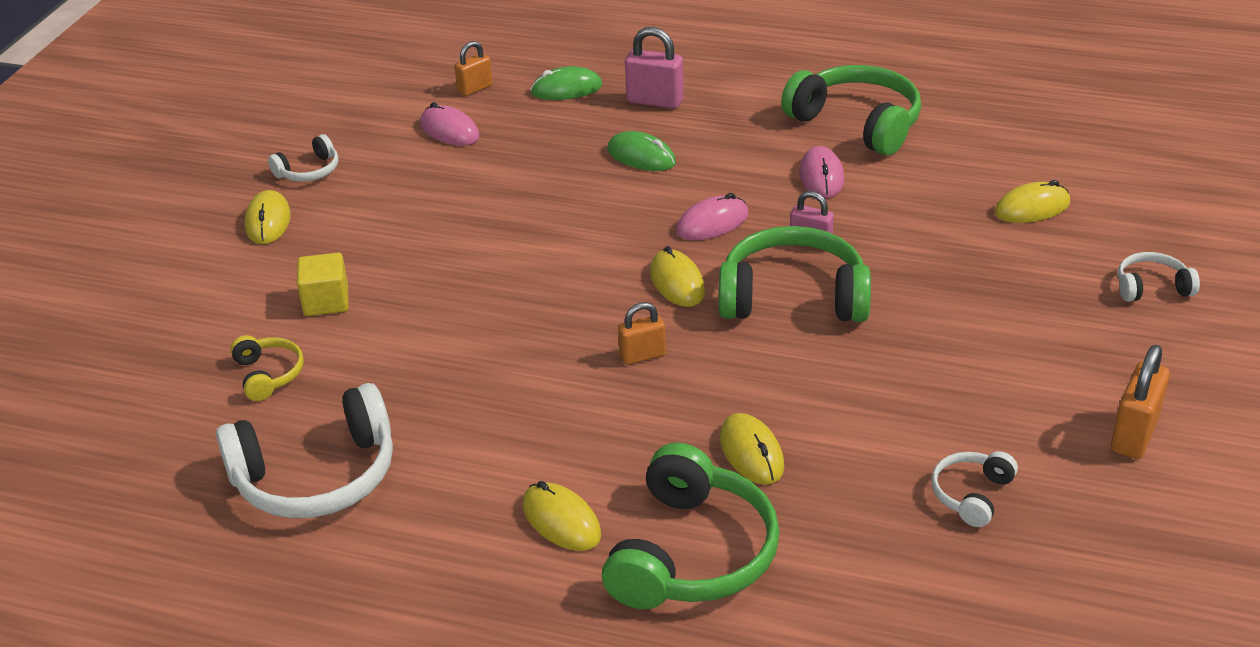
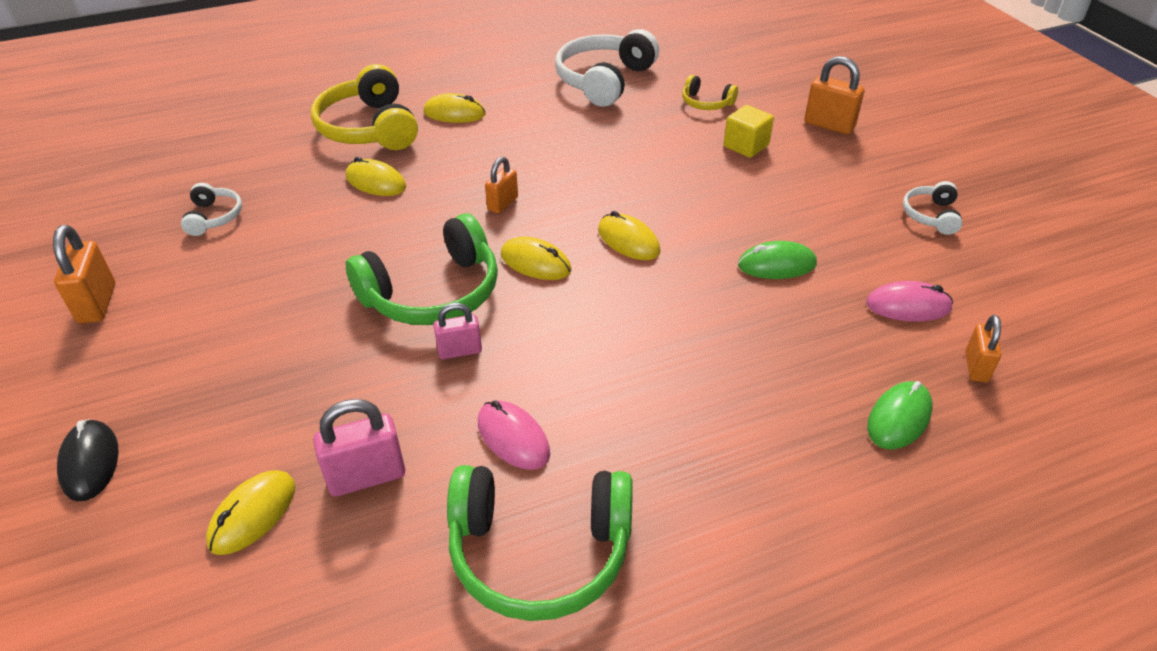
camera: 140 degrees right, 5 degrees up
yellow mouse [245,190,291,244] -> yellow mouse moved to [598,211,661,260]
green headphones [602,442,780,609] -> yellow headphones [311,64,418,150]
green mouse [607,131,676,171] -> green mouse moved to [738,241,817,279]
pink padlock [625,27,684,109] -> pink padlock moved to [313,399,405,497]
pink mouse [676,193,748,240] -> none
white headphones [1118,252,1200,302] -> black mouse [57,419,118,501]
none -> orange padlock [804,56,865,134]

